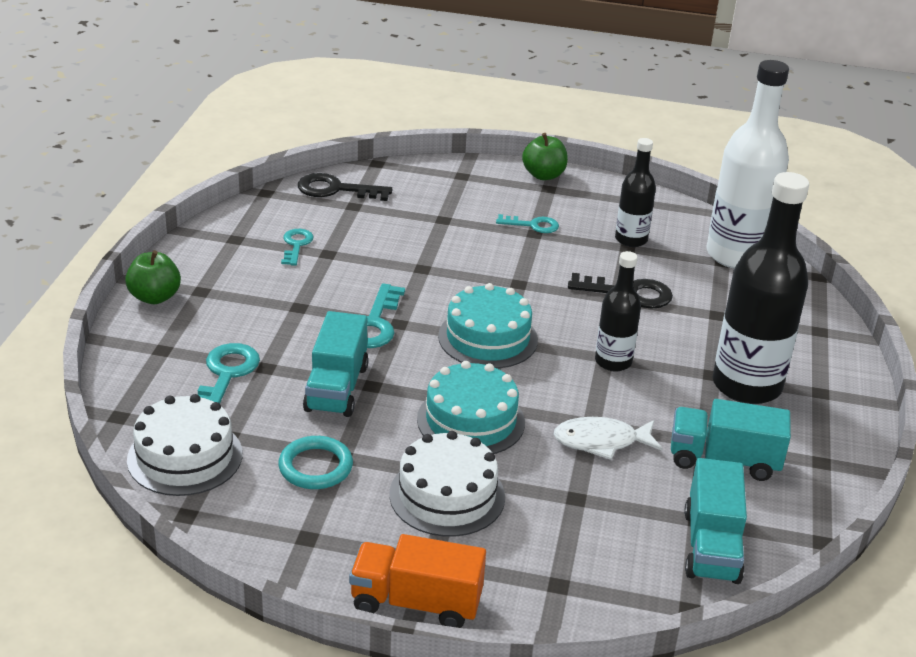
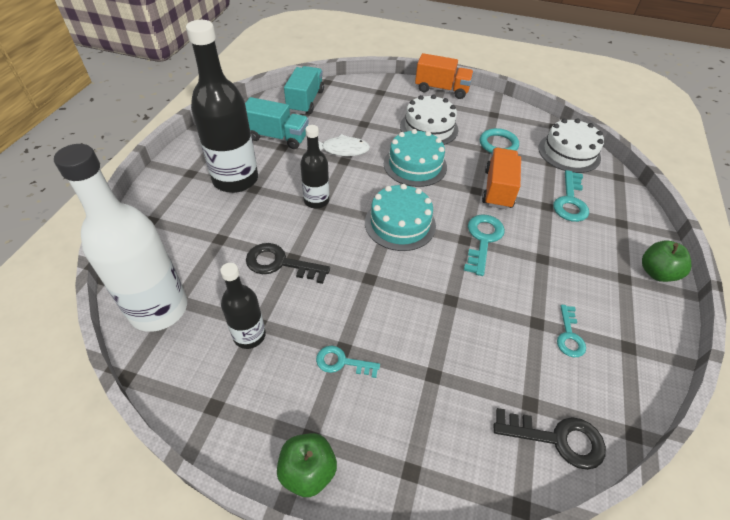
camera: 175 degrees left, 15 degrees up
turquoise truck [303,311,369,417] -> orange truck [482,148,521,209]

